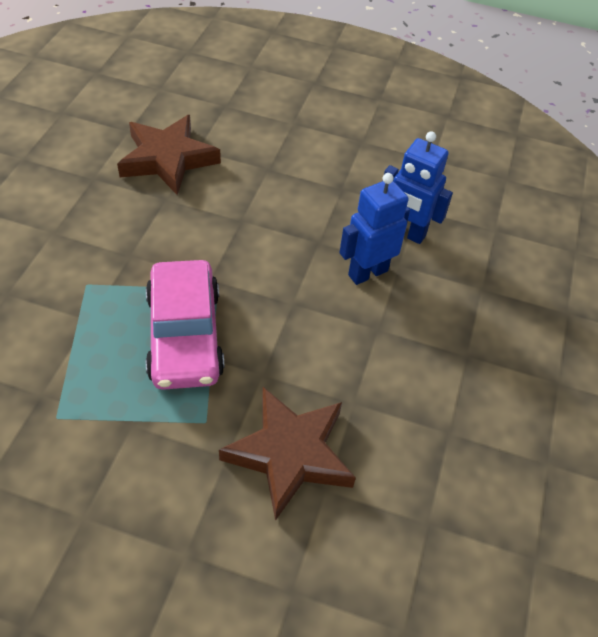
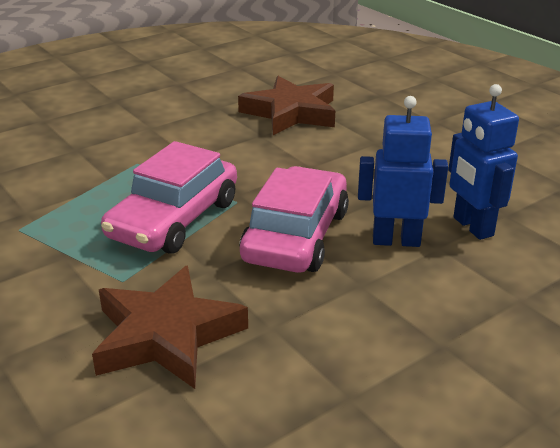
camera: 40 degrees right, 20 degrees down
none -> pink car [239,166,349,273]

